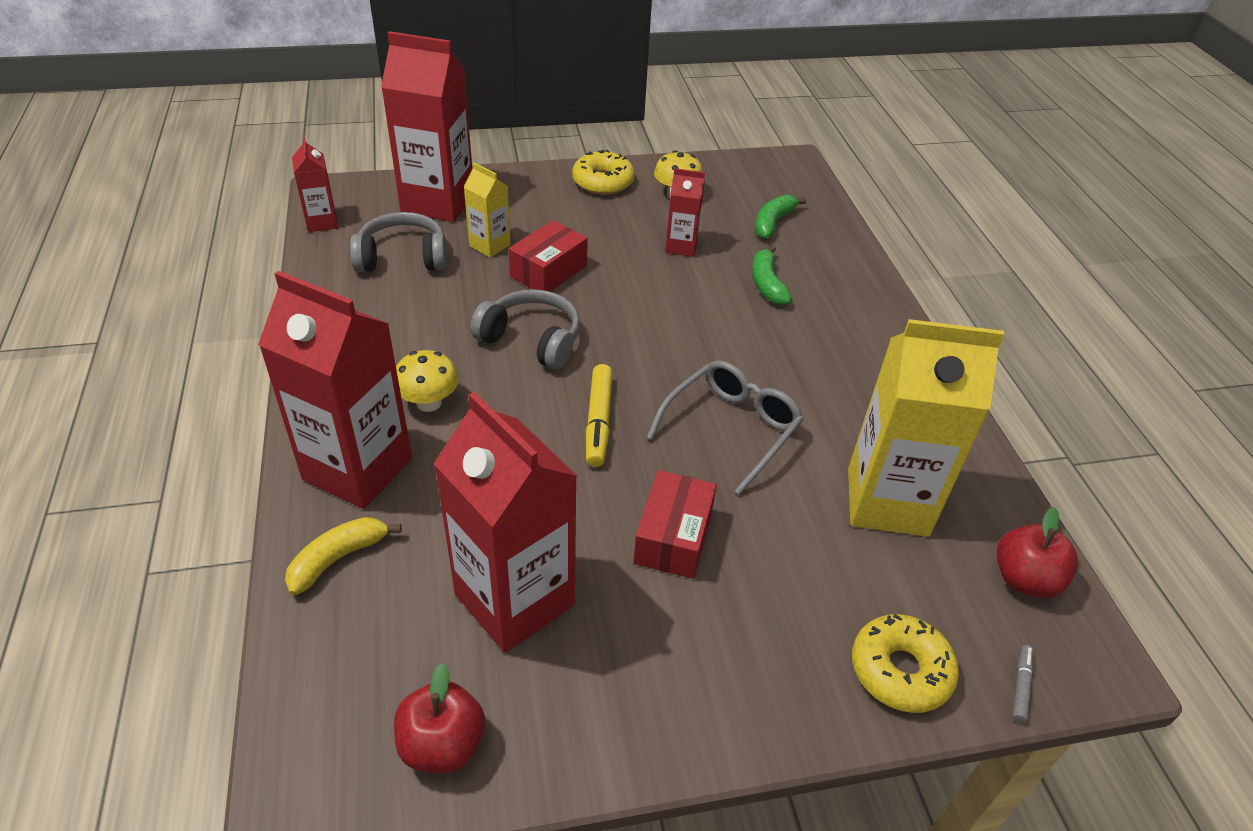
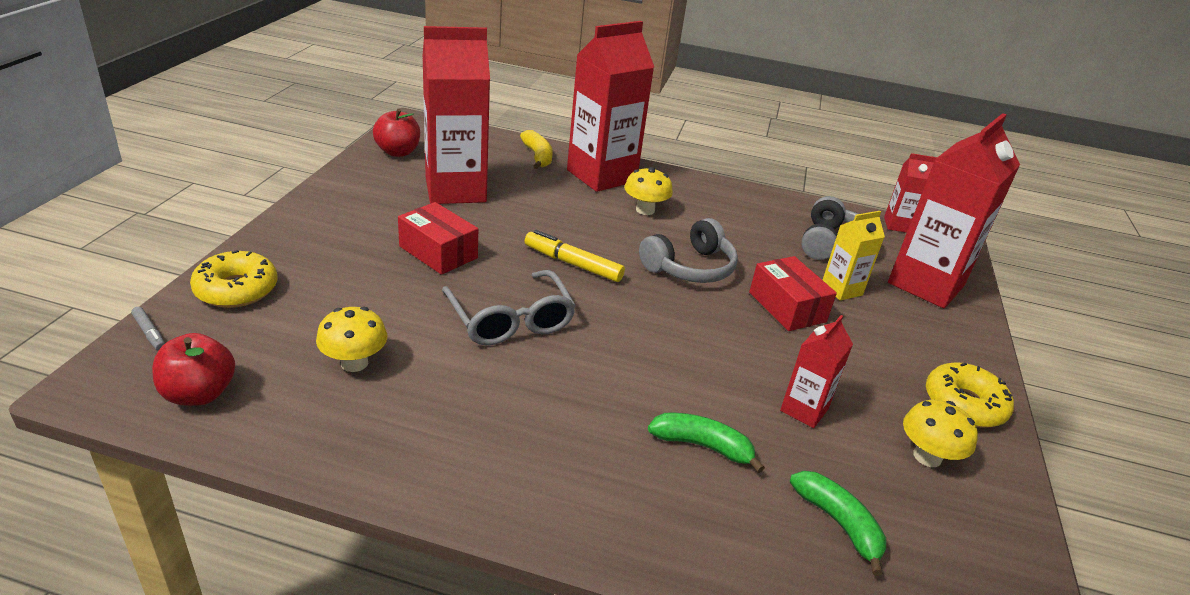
camera: 115 degrees right, 10 degrees down
yellow carton [848,319,1004,537] -> yellow mushroom [316,307,387,372]

